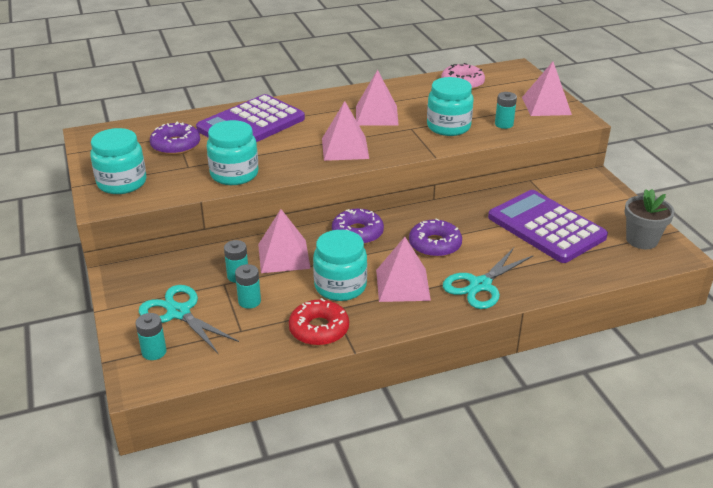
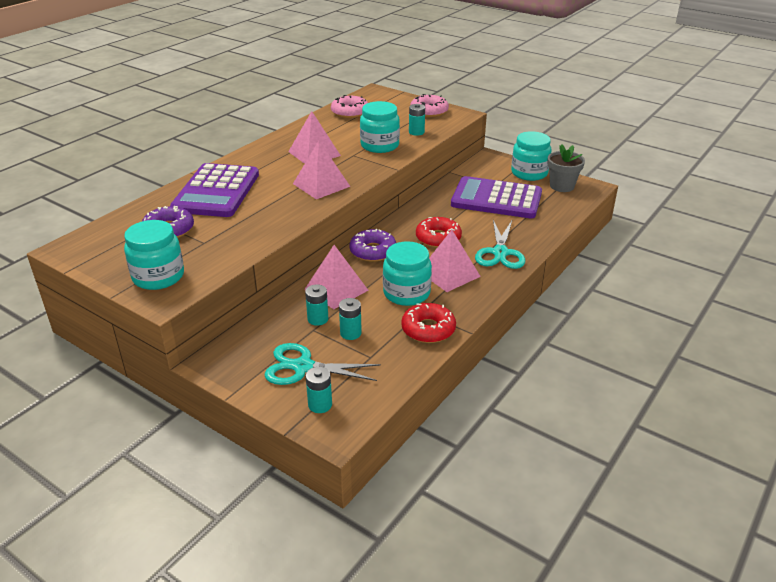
camera: 35 degrees left, 0 degrees up
turquoise jar [207,120,258,185] -> turquoise jar moved to [511,131,552,181]
purple donut [409,218,462,257] -> red donut [416,217,462,248]
pink pyramid [522,62,572,116] -> pink donut [410,94,449,117]

